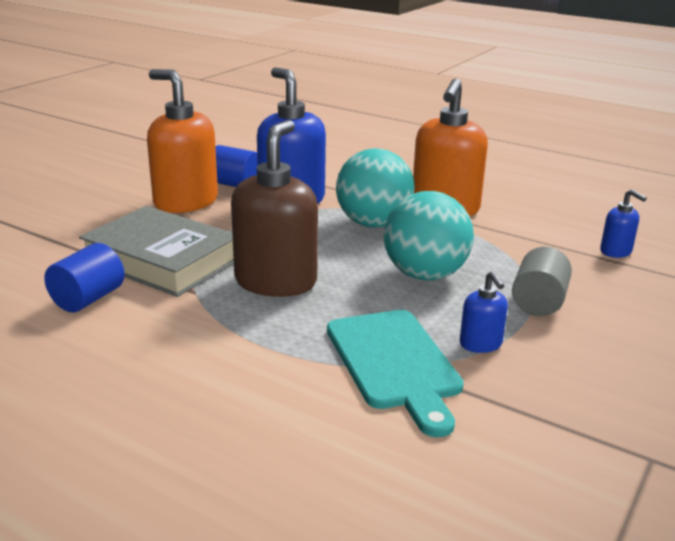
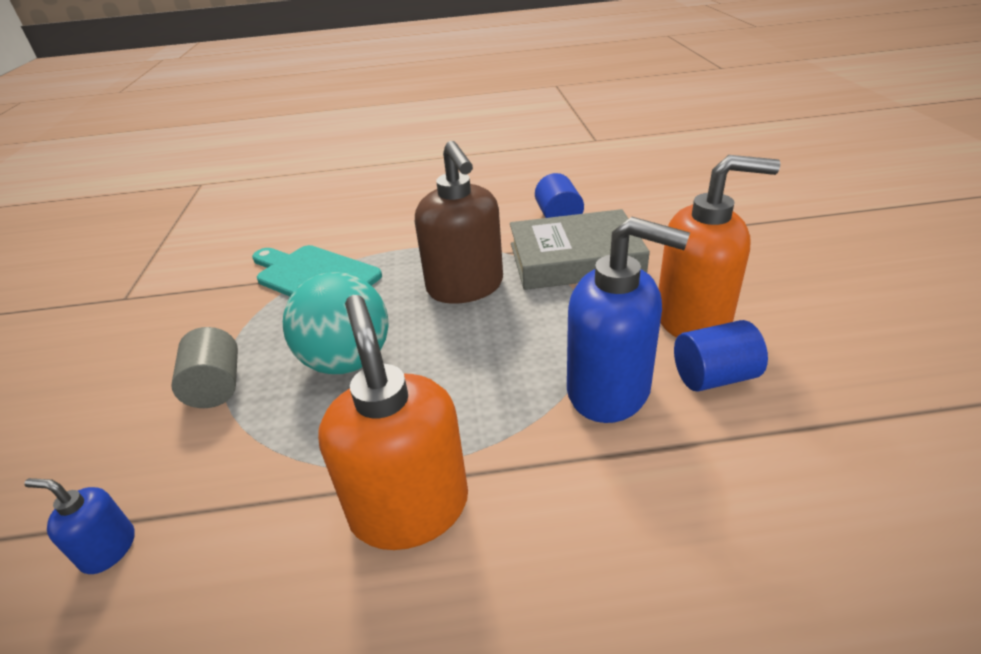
camera: 145 degrees right, 10 degrees up
turquoise ball [336,148,415,227] -> none
blue soap dispenser [460,271,508,353] -> none

